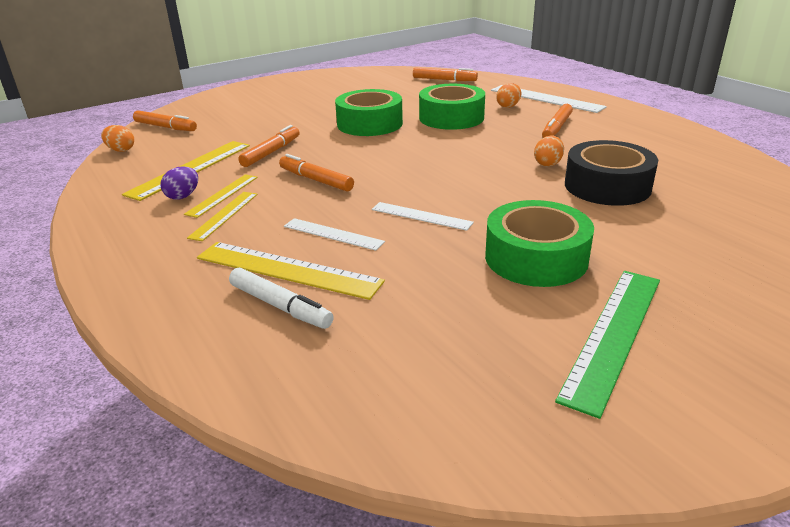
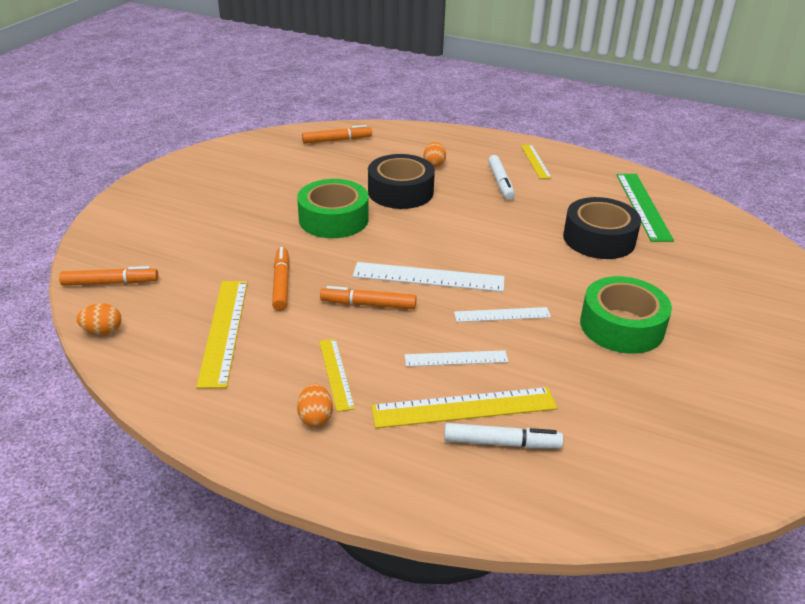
camera: 35 degrees left, 5 degrees up
purple egg [161,166,198,200] -> none
yellow ruler [184,174,258,218] -> yellow ruler moved to [521,145,552,179]
green tape [419,84,485,130] -> black tape [368,154,435,209]
white ruler [491,85,607,113] -> white ruler moved to [353,262,505,292]
orange egg [534,136,564,167] -> orange egg moved to [297,384,333,427]
orange marker [542,104,573,138] -> white marker [488,155,515,200]
green ruler [555,271,660,419] -> green ruler moved to [616,174,674,242]

